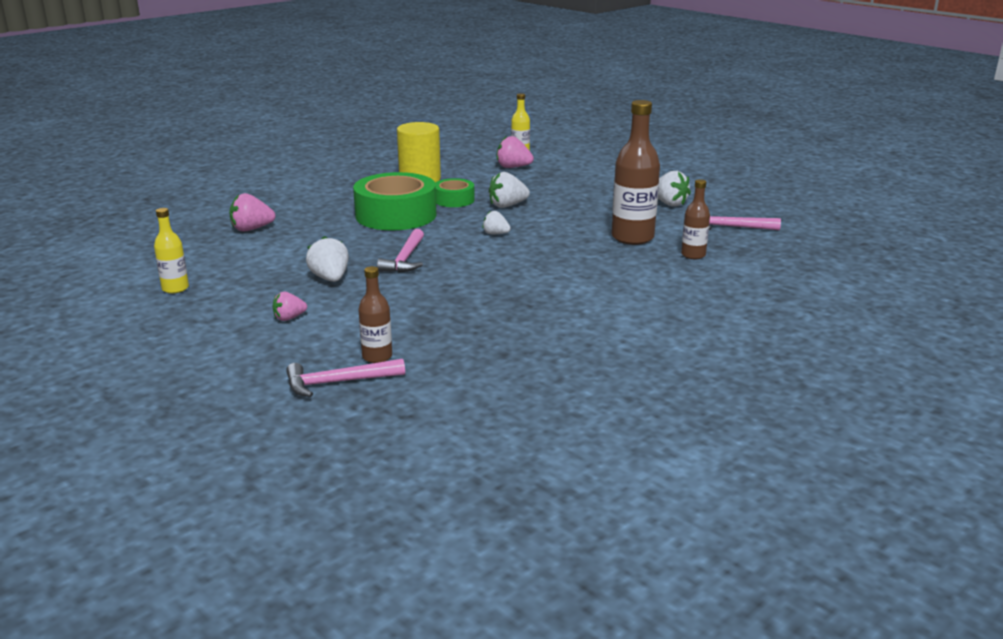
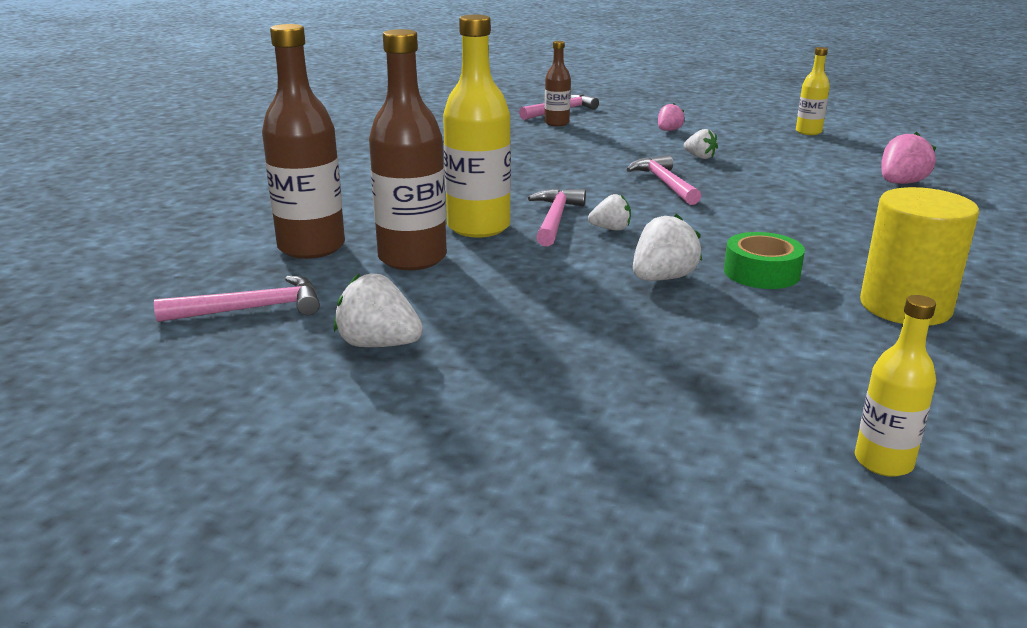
camera: 155 degrees right, 0 degrees up
white strawberry [306,236,349,282] -> white strawberry [684,129,718,159], size x0.63
green tape [353,172,436,230] -> none
pink strawberry [497,136,534,168] -> none
brown bottle [681,179,710,259] -> brown bottle [262,24,345,259], size x1.83
none -> yellow bottle [443,15,511,238]
none -> pink hammer [528,188,586,246]

